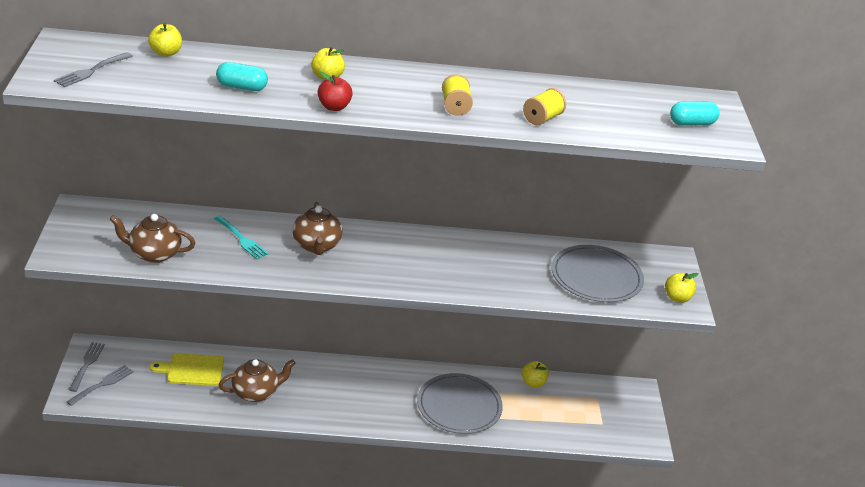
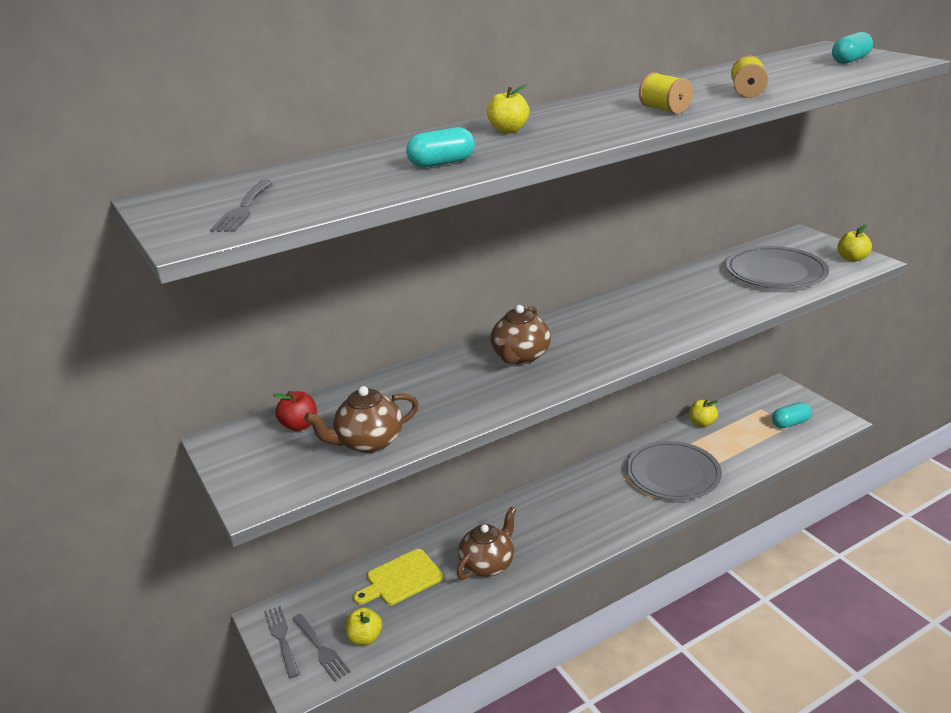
camera: 25 degrees left, 5 degrees down
grey fork [66,365,134,406] -> grey fork turned 135 degrees clockwise [292,613,351,682]
yellow apple [148,23,182,57] -> yellow apple moved to [345,607,382,645]
turquoise fork [214,216,269,260] -> none
brown teapot [292,202,342,255] -> brown teapot turned 60 degrees clockwise [491,305,551,365]
red apple [318,72,353,111] -> red apple moved to [273,391,317,431]
none -> turquoise capsule [772,402,812,428]

